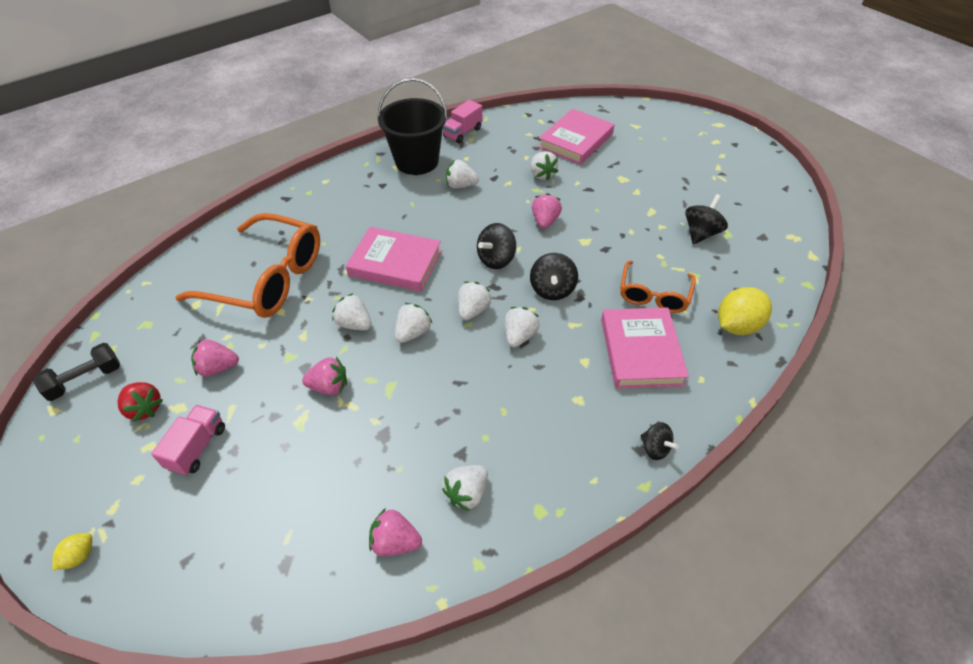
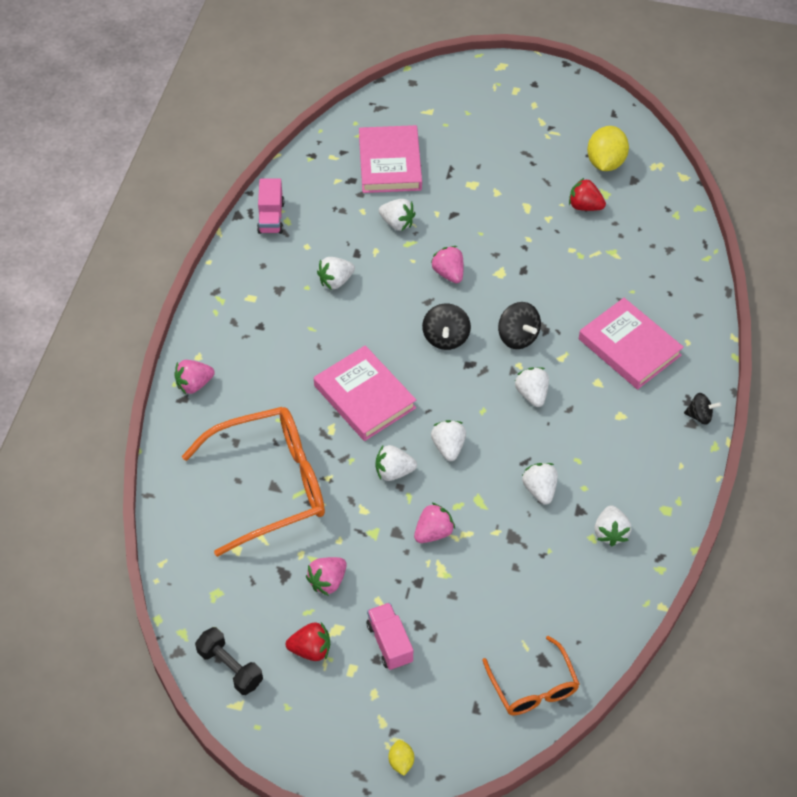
camera: 40 degrees left, 5 degrees up
black dumbbell [33,343,120,401] -> black dumbbell turned 60 degrees counterclockwise [195,627,263,695]
pink book [346,227,442,292] -> pink book turned 75 degrees clockwise [314,345,416,441]
pink strawberry [369,508,422,556] -> pink strawberry moved to [174,360,215,394]
black bucket [377,78,448,175] -> none
white strawberry [458,282,492,320] -> white strawberry moved to [522,463,558,505]
orange glasses [620,261,696,313] -> orange glasses moved to [482,636,579,715]
black spinning top [685,194,728,245] -> red strawberry [569,178,606,211]
yellow lemon [718,287,772,335] -> yellow lemon moved to [587,126,629,171]

